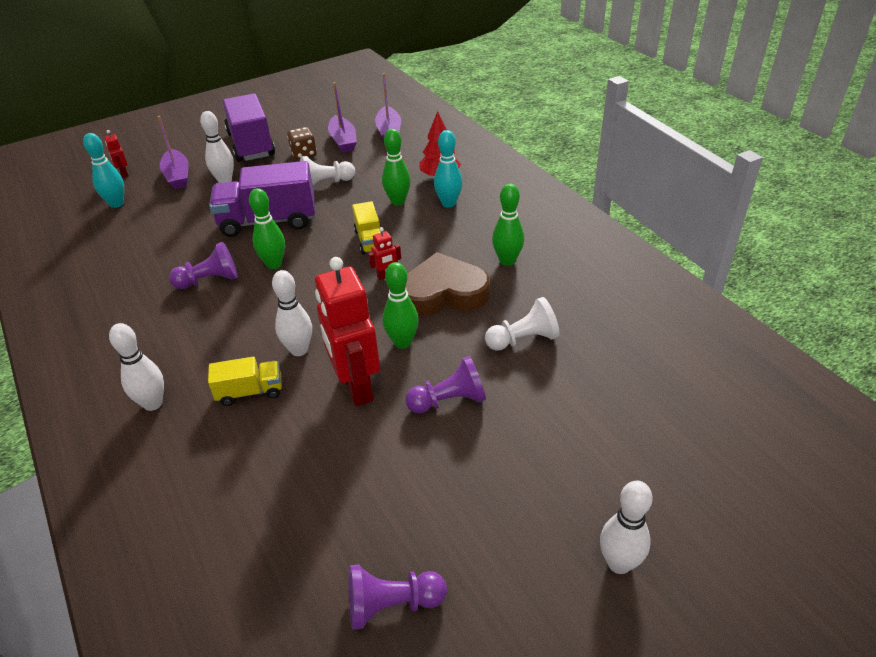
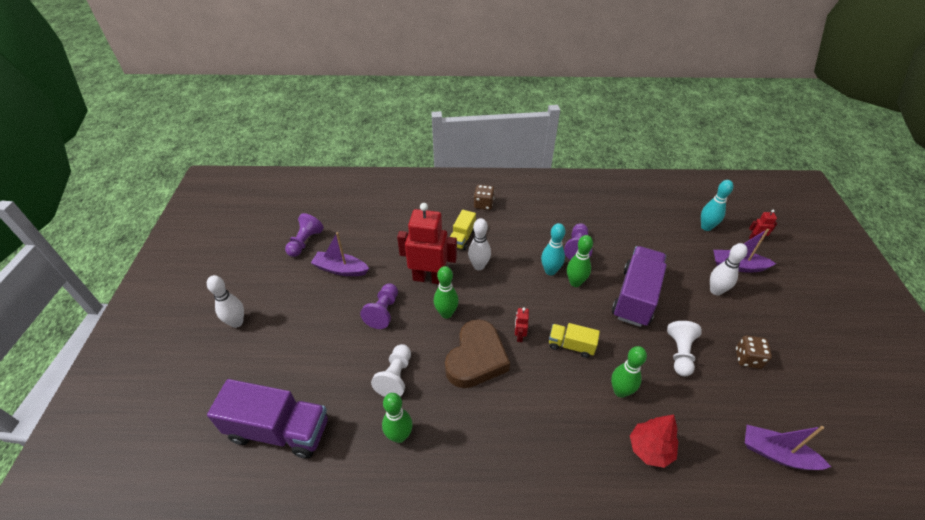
camera: 120 degrees right, 5 degrees up
white bowling pin [109,323,164,411] -> brown dice [474,185,495,210]
purple truck [222,93,275,162] -> purple truck moved to [207,379,328,459]
purple boat [328,82,357,153] -> purple boat moved to [311,232,369,276]
turquoise bowling pin [434,130,462,208] -> turquoise bowling pin moved to [541,223,565,275]
green bowling pin [492,184,524,266] -> green bowling pin moved to [382,393,413,443]

